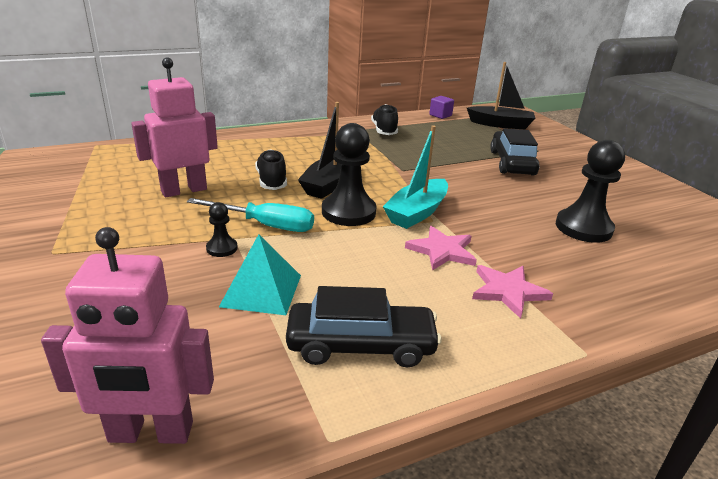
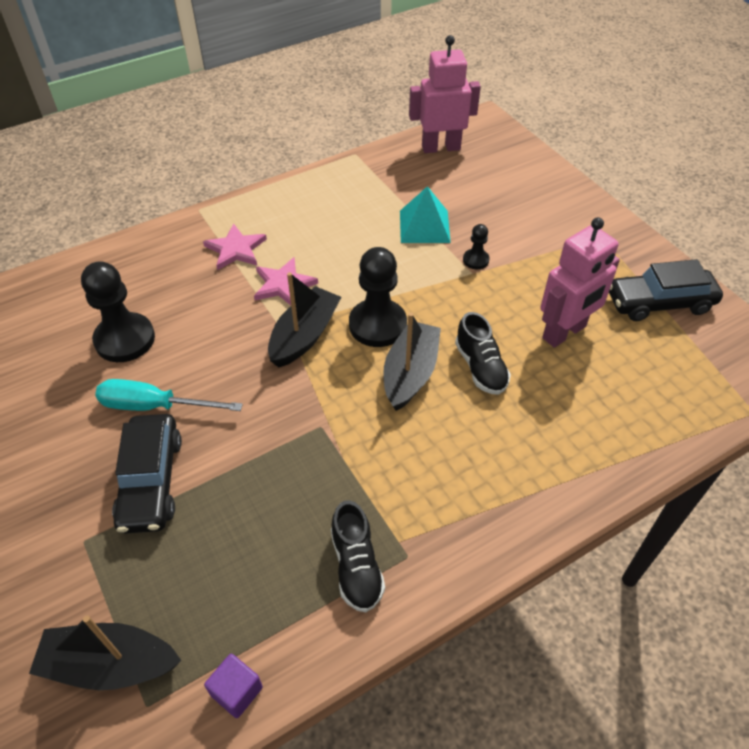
camera: 175 degrees right, 20 degrees up
turquoise screwdriver [187,198,314,232] -> turquoise screwdriver moved to [95,379,243,411]
black car [286,286,442,367] -> black car moved to [609,259,723,321]
turquoise boat [383,126,448,229] -> black boat [268,272,341,368]

